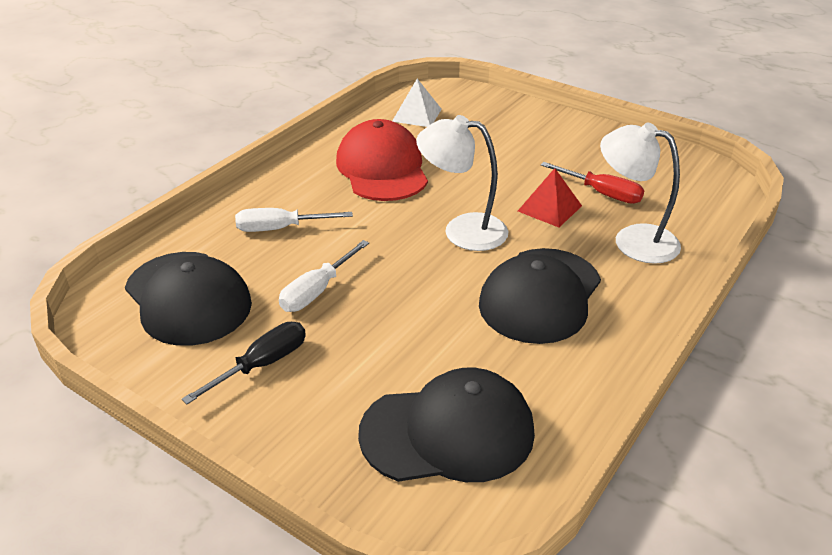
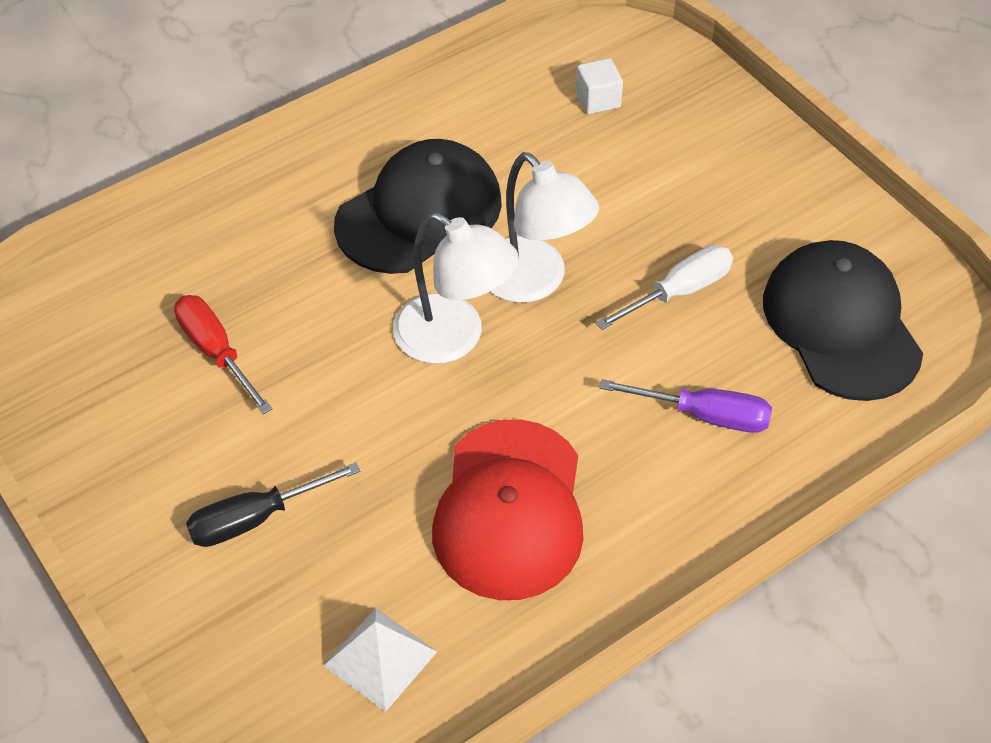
camera: 160 degrees left, 15 degrees up
black screwdriver [182,322,306,404] -> black screwdriver moved to [186,462,360,547]
white screwdriver [235,208,353,232] -> purple screwdriver [599,379,772,433]
black cap [358,368,535,482] -> white cube [576,58,623,114]
red pyramid [518,168,582,227] -> none
white lamp [600,123,681,264] -> white lamp moved to [490,152,599,303]

